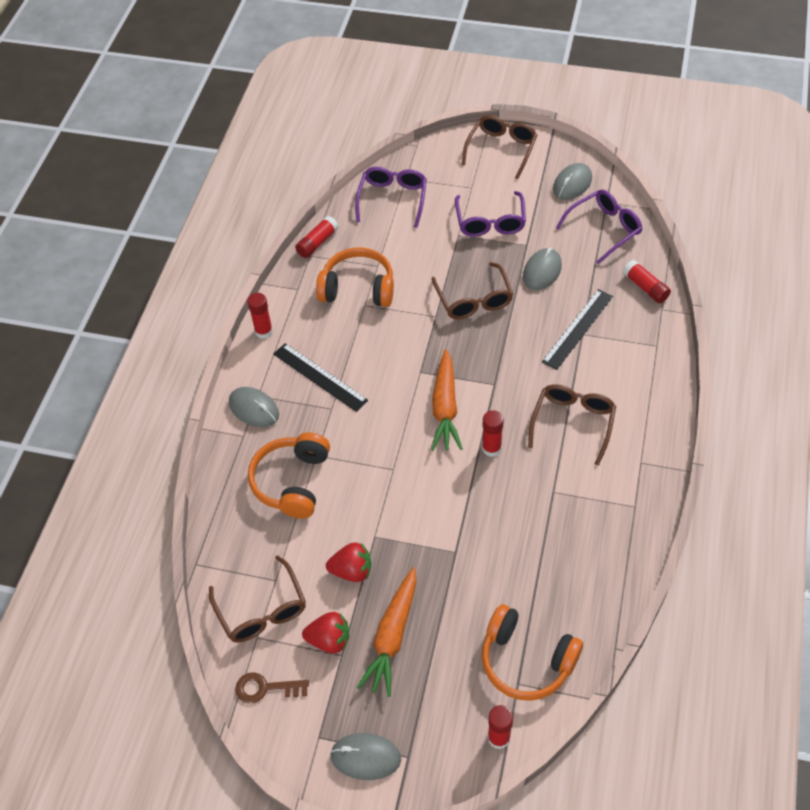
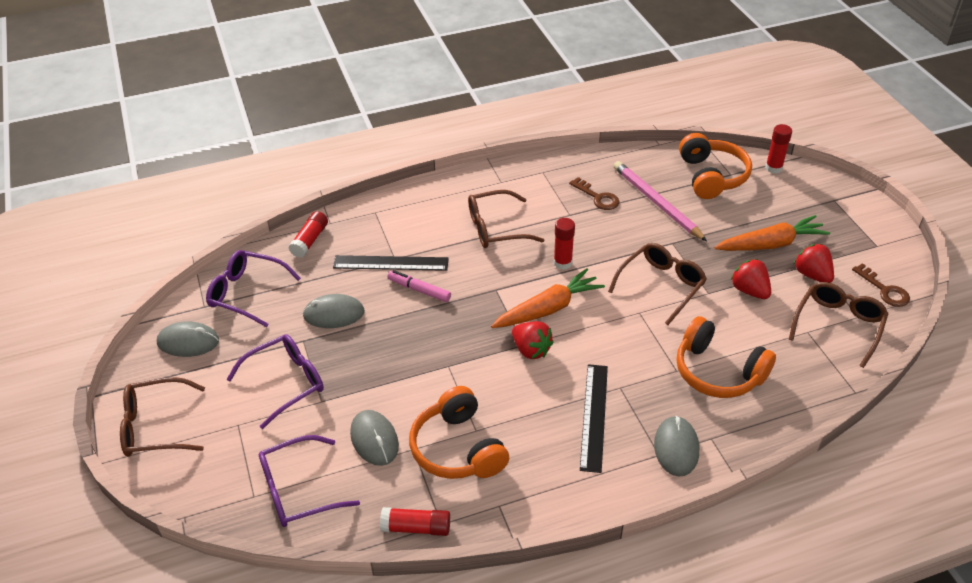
camera: 125 degrees left, 10 degrees down
red glue stick [247,293,273,339] -> none
orange headphones [248,432,330,519] -> orange headphones turned 60 degrees clockwise [676,316,776,398]
grey mouse [330,733,401,780] -> grey mouse moved to [350,410,399,466]
brown glasses [432,262,513,319] -> brown glasses moved to [608,243,707,325]
none -> pink marker [387,270,451,302]
none -> red strawberry [512,321,554,359]
none -> brown key [569,177,620,210]
none -> pink pencil [614,161,707,241]

